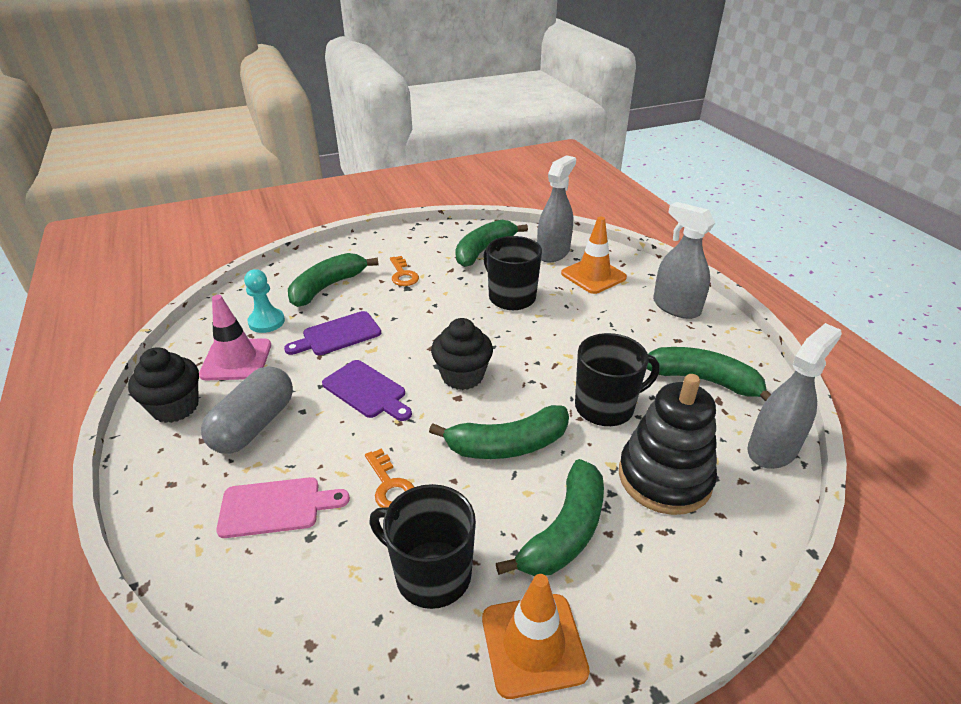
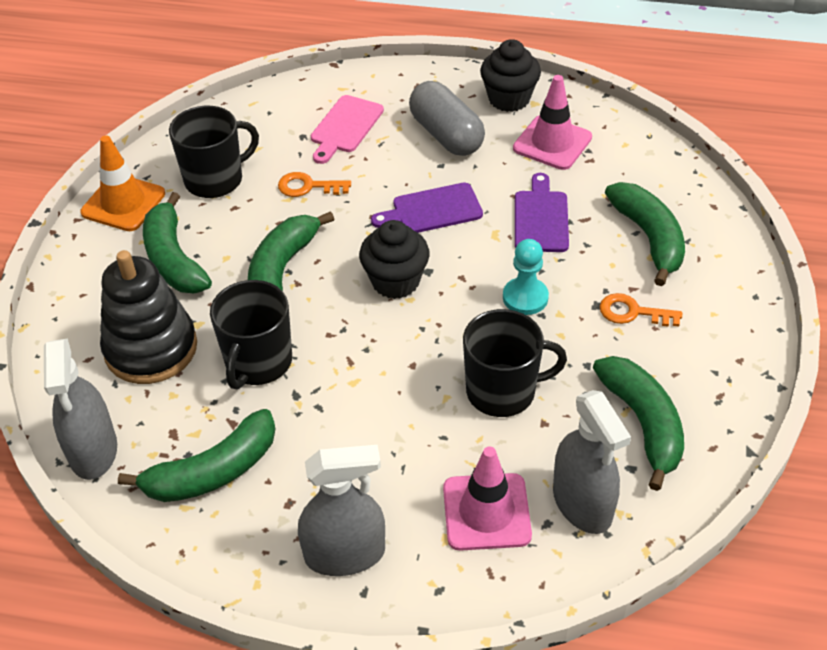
camera: 125 degrees right, 10 degrees up
turquoise pawn [244,269,285,333] -> turquoise pawn moved to [503,239,549,315]
orange traffic cone [561,217,627,294] -> pink traffic cone [443,446,532,551]

